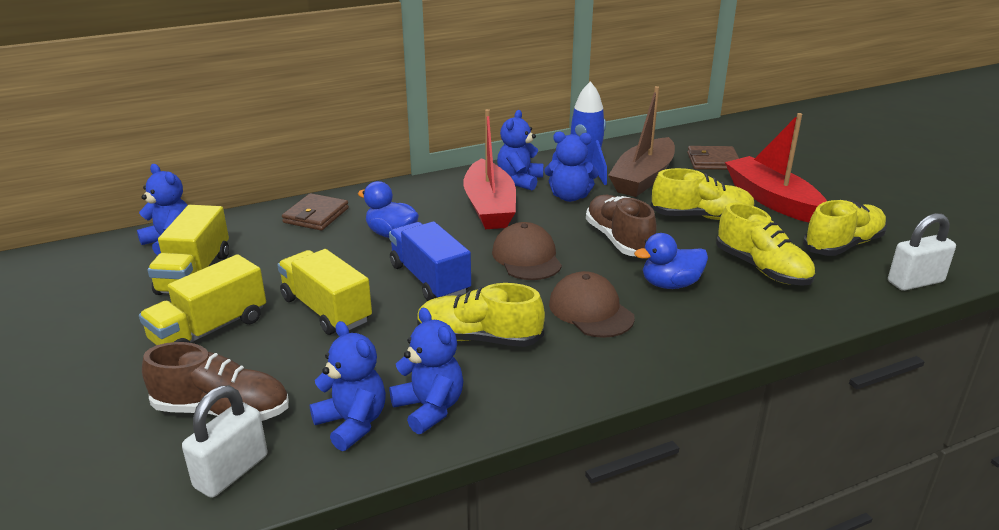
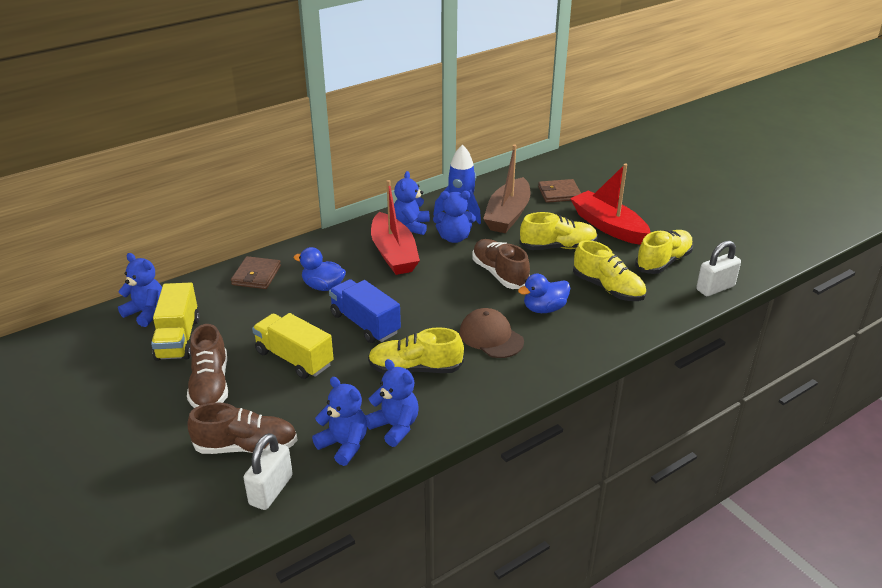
camera: 10 degrees left, 5 degrees up
yellow truck [139,254,266,345] -> brown shoe [187,324,228,408]
brown cap [492,222,562,280] -> none

